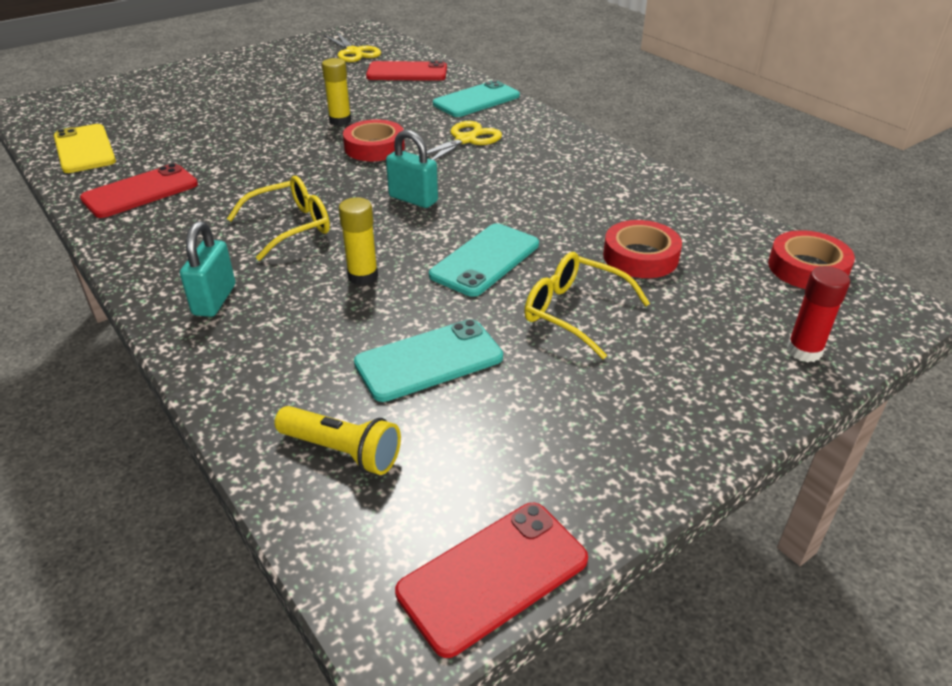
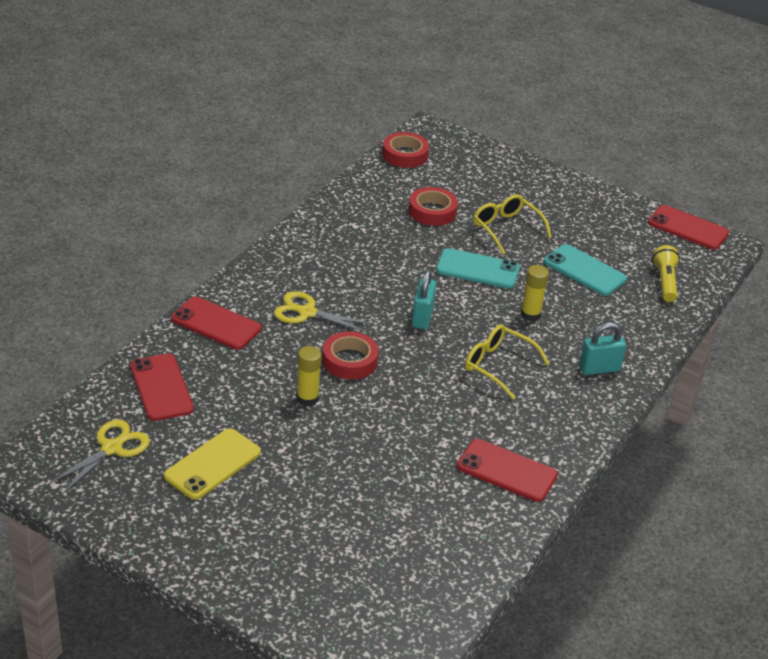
camera: 115 degrees left, 0 degrees up
yellow phone [54,124,116,173] -> yellow phone moved to [164,428,261,500]
turquoise phone [433,80,520,117] -> red phone [171,297,261,350]
yellow glasses [524,252,650,359] -> yellow glasses turned 135 degrees clockwise [473,194,552,254]
red glue stick [787,266,850,362] -> none

